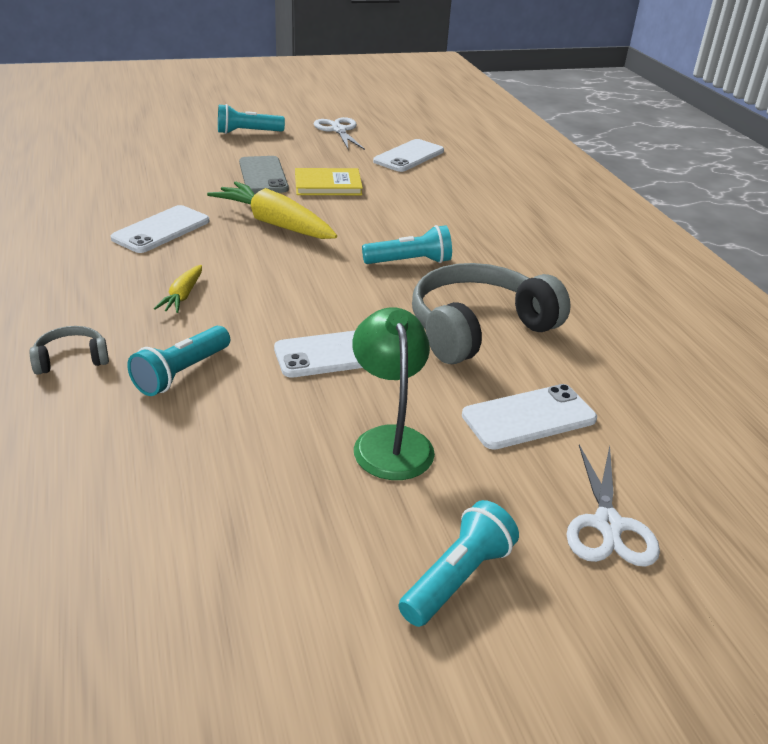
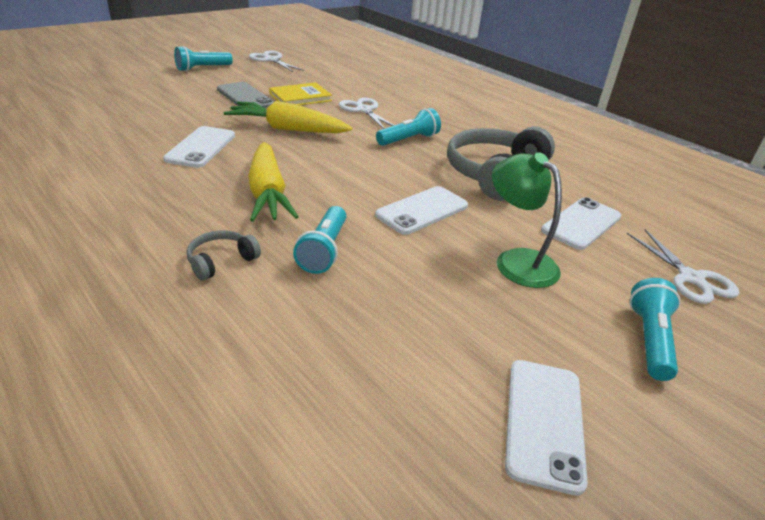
camera: 25 degrees left, 0 degrees up
yellow carrot [154,265,202,313] -> yellow carrot [248,142,299,222], size x1.98
white phone [373,139,444,172] -> white phone moved to [505,360,588,496]
none -> white scissors [339,98,394,129]

